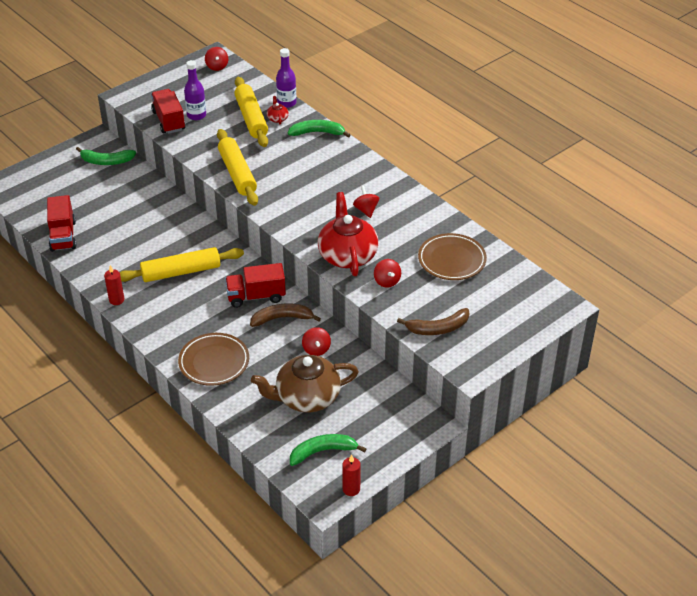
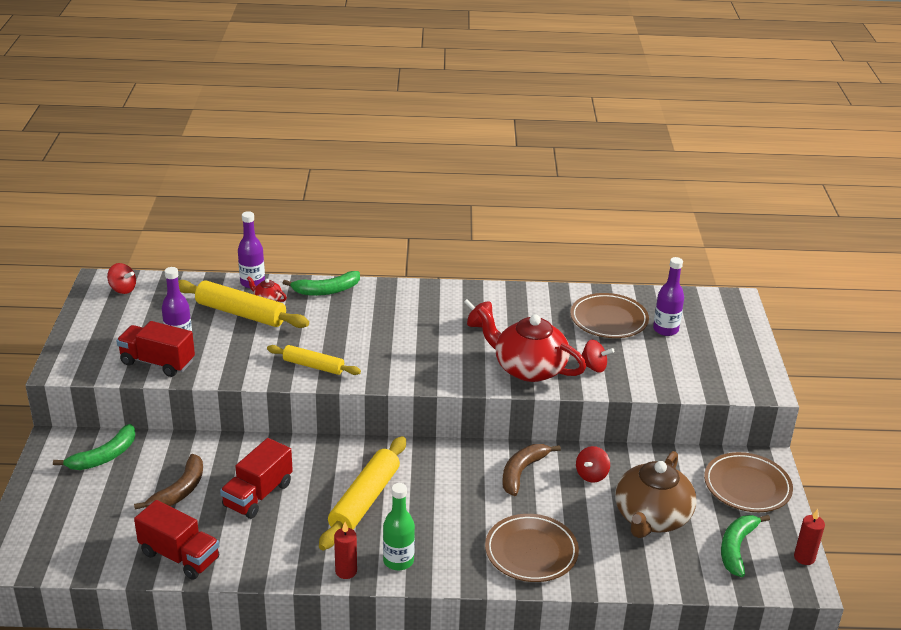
camera: 50 degrees left, 10 degrees down
yellow rolling pin [217,129,258,206] -> yellow rolling pin [267,345,361,375], size x0.63
red truck [225,263,286,308] -> red truck moved to [220,438,293,519]
green banana [288,120,351,138] -> green banana turned 150 degrees counterclockwise [283,271,360,296]
red spinning top [302,327,331,356] -> red spinning top turned 90 degrees clockwise [576,446,610,483]
brown banana [397,308,470,335] -> brown banana moved to [134,454,203,510]
none -> green bottle [383,483,415,570]
none -> purple bottle [653,257,684,336]
none -> brown plate [704,452,793,512]

